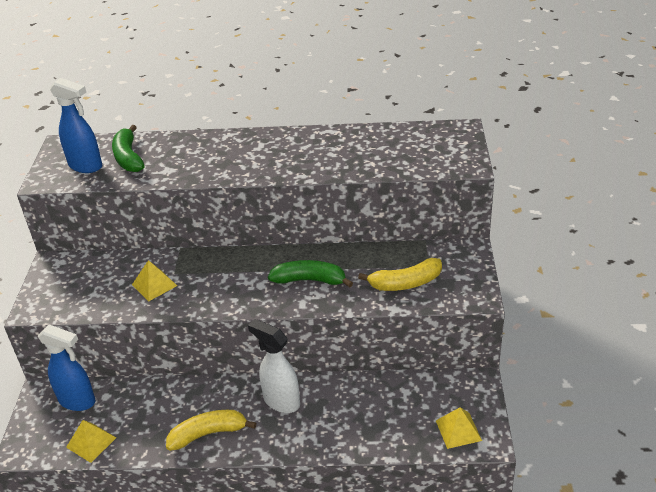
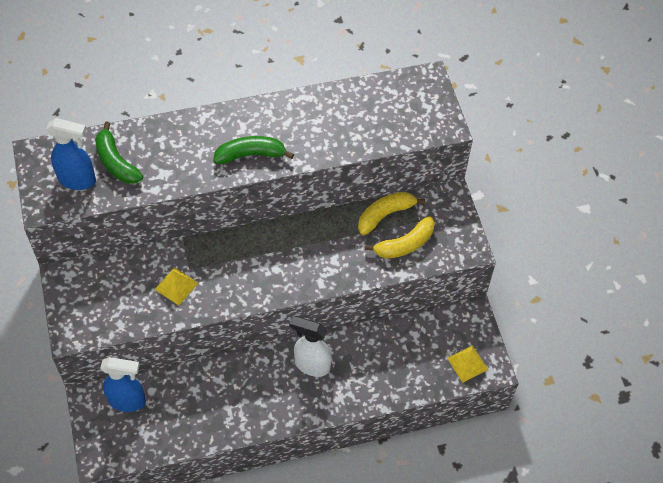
camera: 20 degrees left, 20 degrees up
yellow pyramid [66,420,116,463] -> none
yellow banana [166,410,256,451] -> yellow banana moved to [358,192,425,235]
green banana [268,260,353,287] -> green banana moved to [213,136,294,164]

